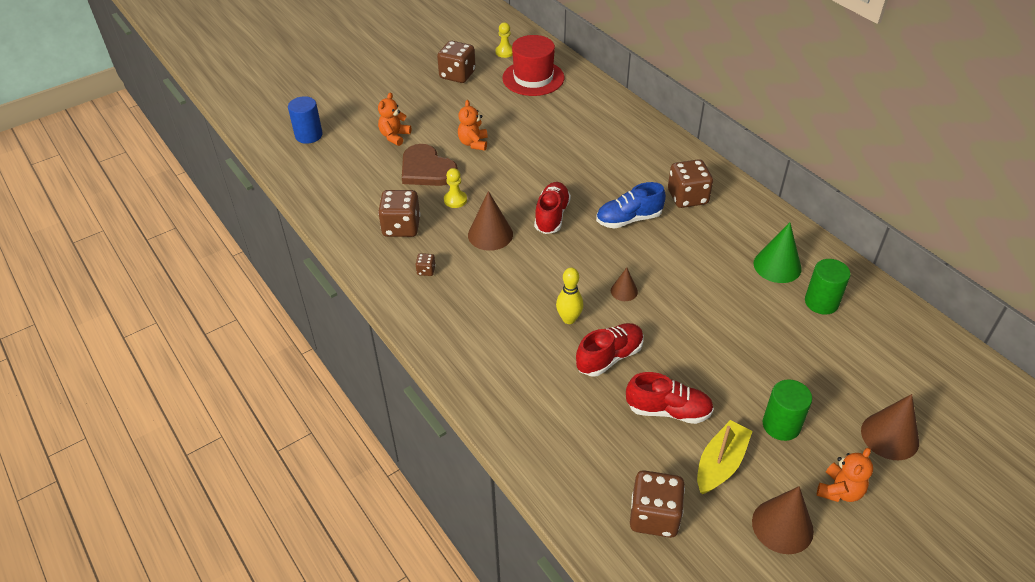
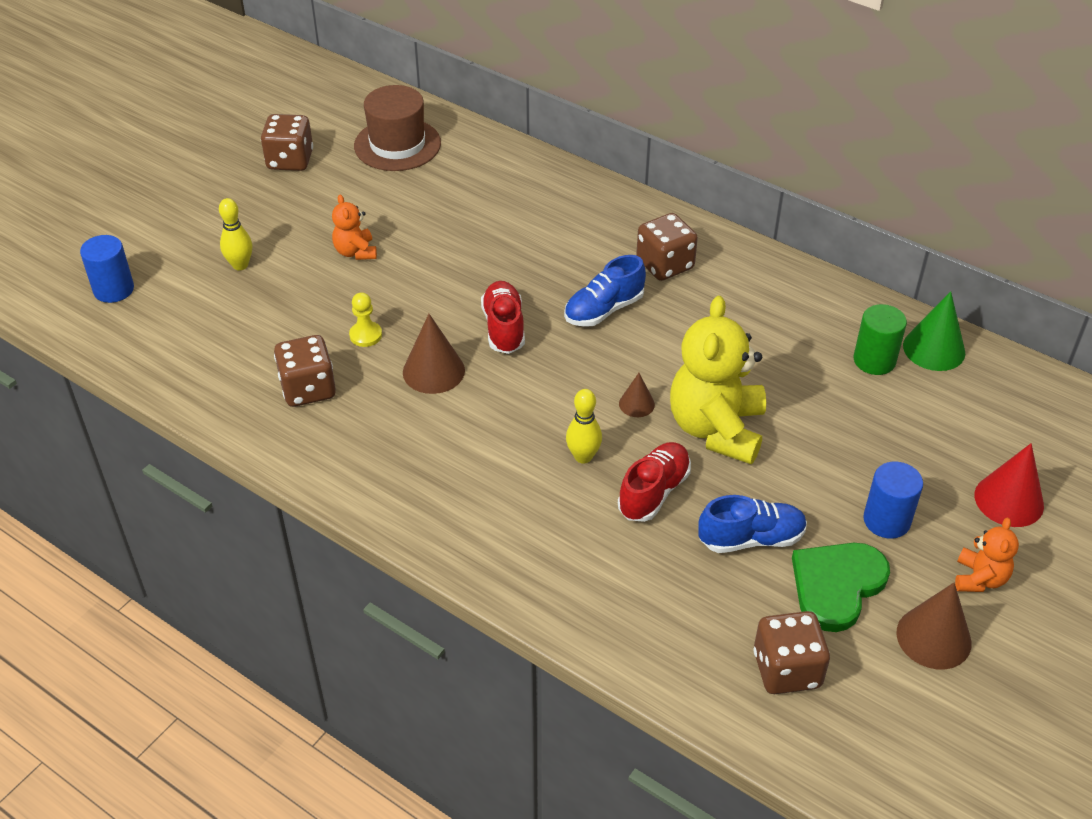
camera: 20 degrees left, 0 degrees up
orange teddy bear [378,93,411,146] -> yellow bowling pin [219,198,252,270]
brown heart [402,144,458,186] -> none
brown dice [415,253,436,276] -> none
yellow pawn [495,22,513,58] -> none
red hat [502,35,564,96] -> brown hat [354,85,441,171]
red shoe [626,372,714,424] -> blue shoe [698,495,807,553]
yellow boat [697,420,753,494] -> green heart [792,543,890,632]
green cone [754,222,802,283] -> green cone moved to [903,291,965,371]
green cylinder [763,379,812,441] -> blue cylinder [863,462,923,539]
brown cone [861,394,919,460] -> red cone [974,443,1044,527]
none -> yellow teddy bear [670,296,766,464]

